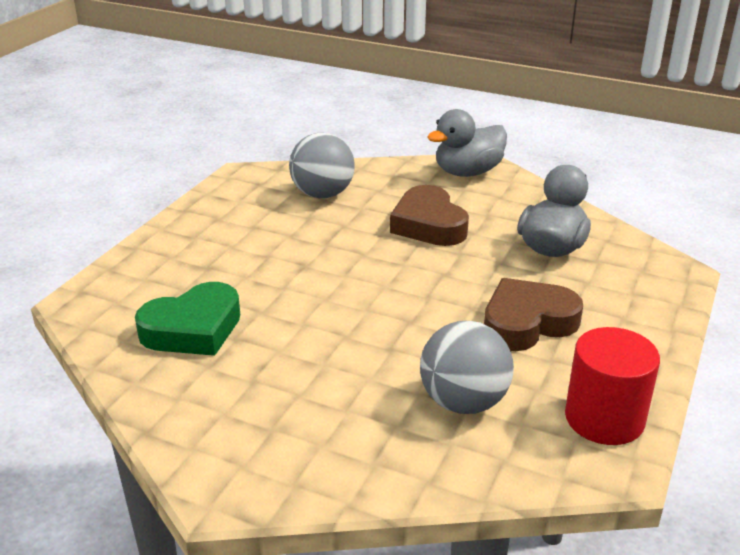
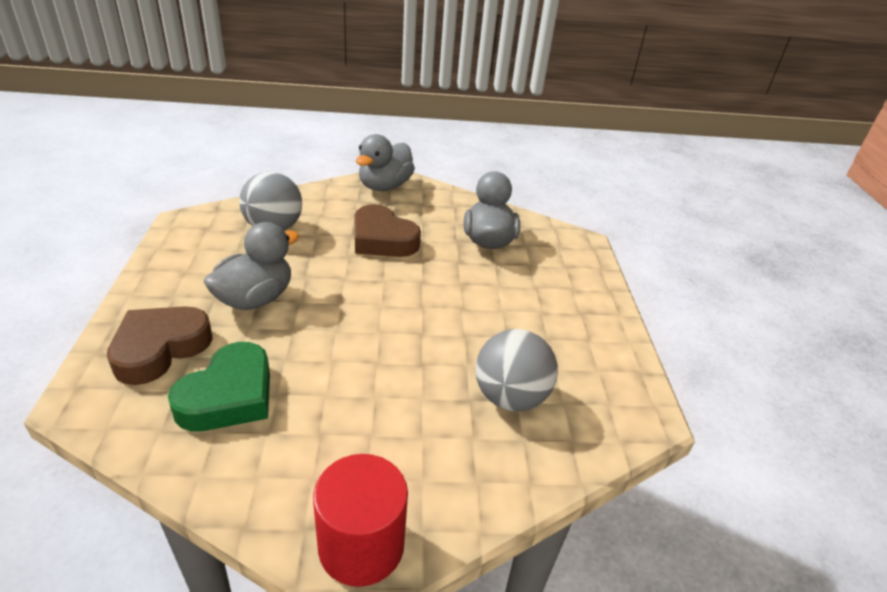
camera: 30 degrees left, 5 degrees up
brown heart [484,278,583,351] -> brown heart moved to [107,306,213,385]
red cylinder [565,327,660,445] -> red cylinder moved to [313,454,408,587]
none -> grey duck [204,222,299,310]

